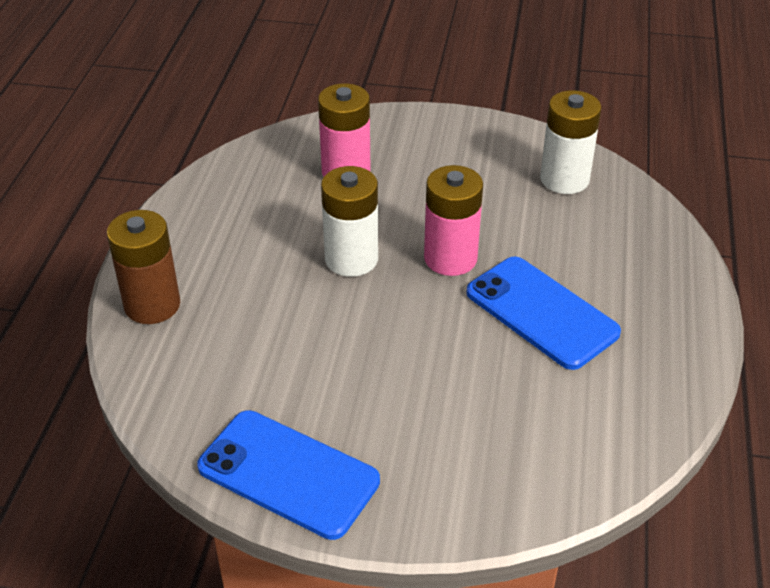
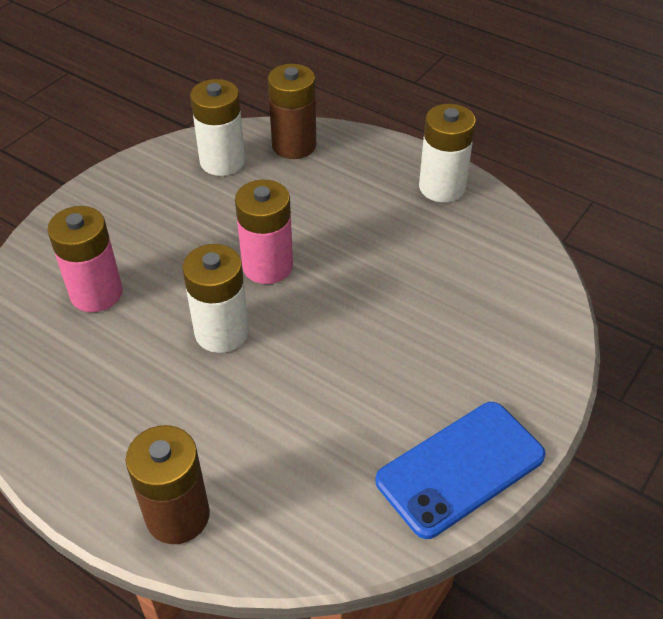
camera: 65 degrees left, 5 degrees up
blue phone [466,257,621,370] -> none
none -> brown battery [268,64,316,159]
none -> white battery [419,104,476,202]

